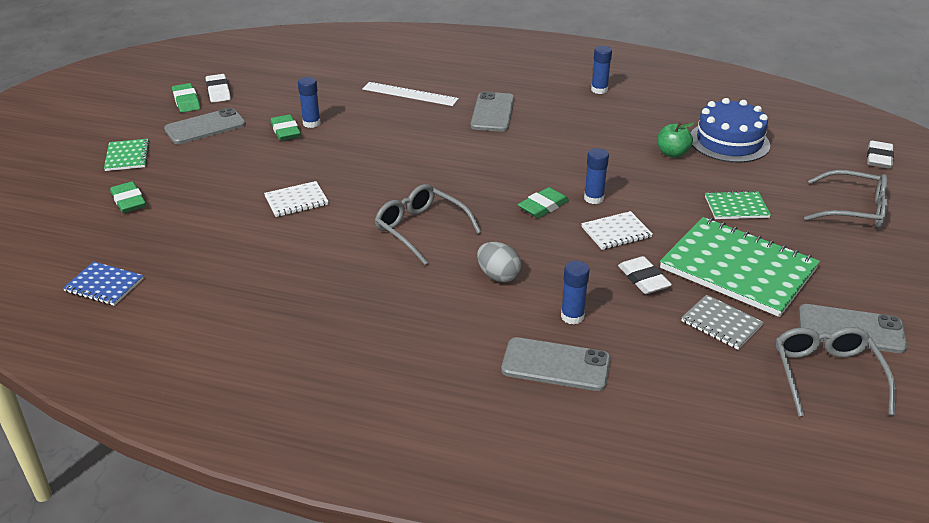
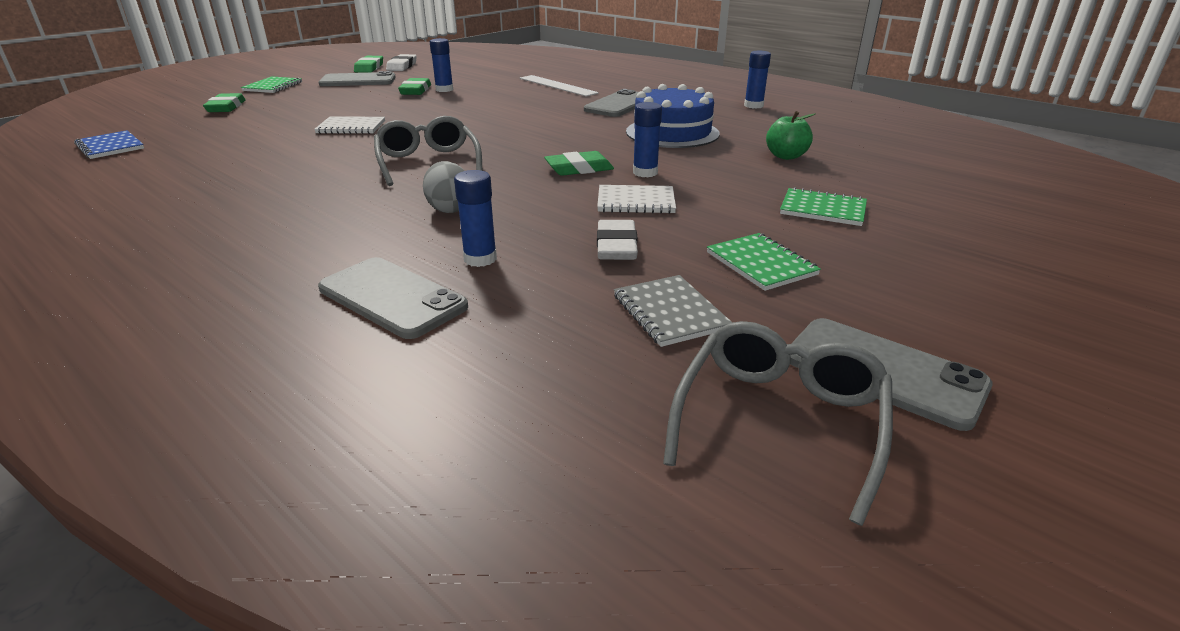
camera: 25 degrees right, 5 degrees down
green notebook [660,217,820,317] -> green notebook [707,233,821,291], size x0.47
blue cake [691,98,770,163] -> blue cake moved to [626,84,720,148]
grey glasses [804,170,888,228] -> none
white eraser [867,141,894,169] -> none

